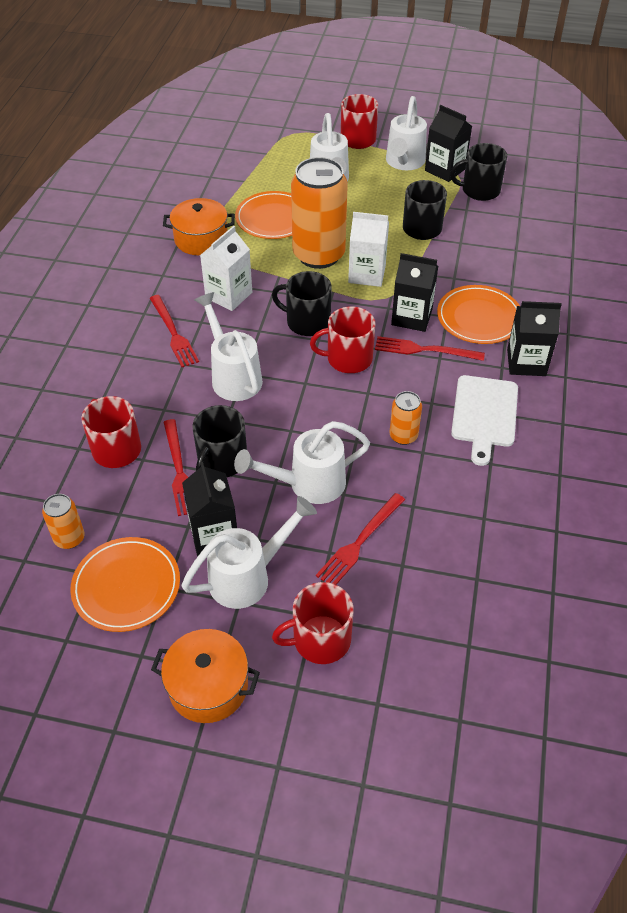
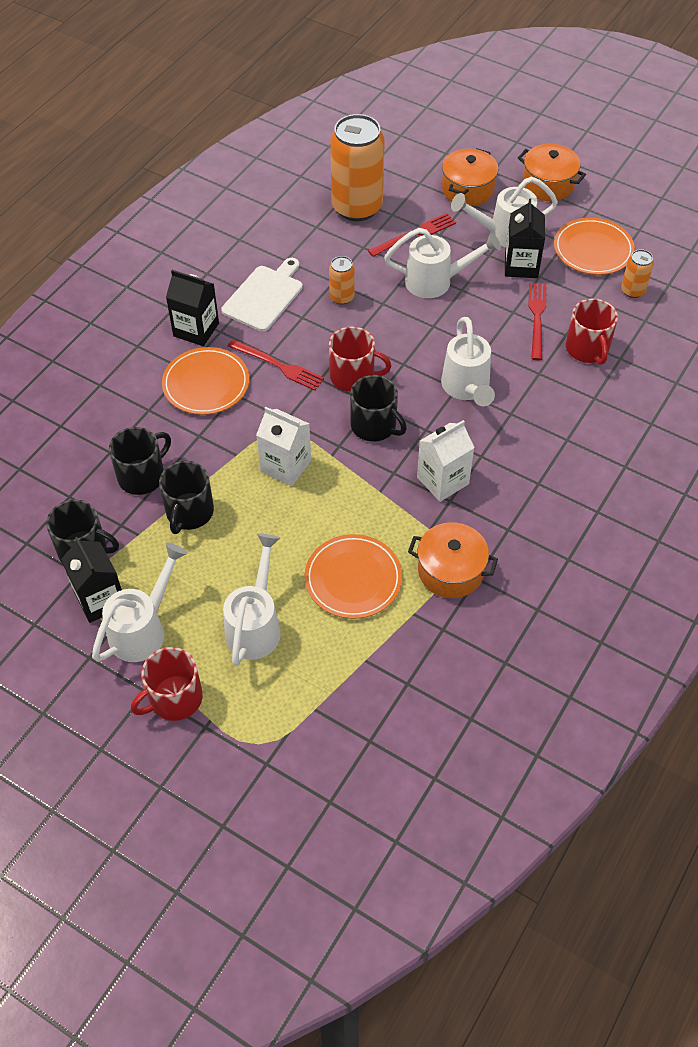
camera: 160 degrees left, 5 degrees up
red fork [150,295,199,367] -> none
black mug [193,405,247,477] -> black mug moved to [109,427,171,495]
red mug [272,582,353,664] -> orange pot [442,148,498,206]
orange can [291,157,348,269] -> orange can moved to [330,114,385,221]
black carton [391,253,438,332] -> none

